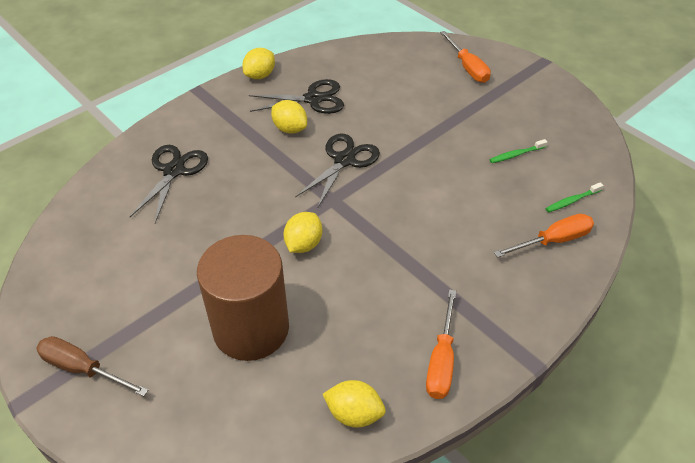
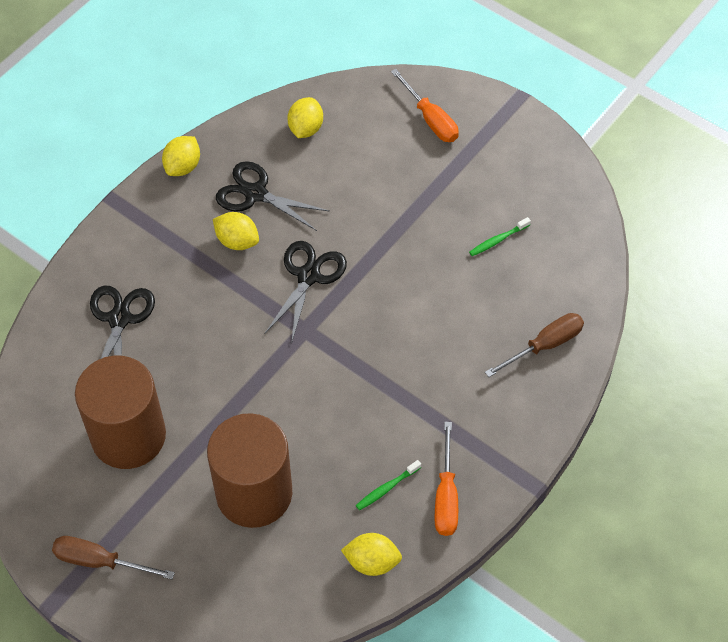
camera: 10 degrees left, 10 degrees up
black scissors [249,79,344,114] -> black scissors turned 135 degrees counterclockwise [216,161,329,231]
yellow lemon [284,212,322,253] -> yellow lemon moved to [287,97,323,138]
orange screwdriver [494,214,594,258] -> brown screwdriver [485,313,584,377]
green toothbrush [545,182,604,212] -> green toothbrush moved to [356,460,421,510]
none -> brown cylinder [75,356,166,469]

